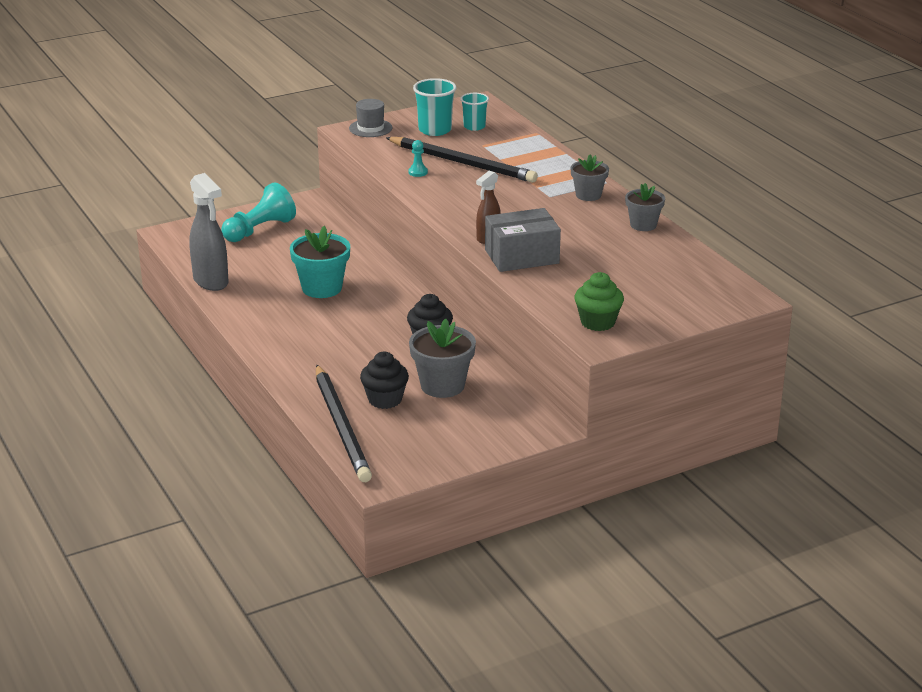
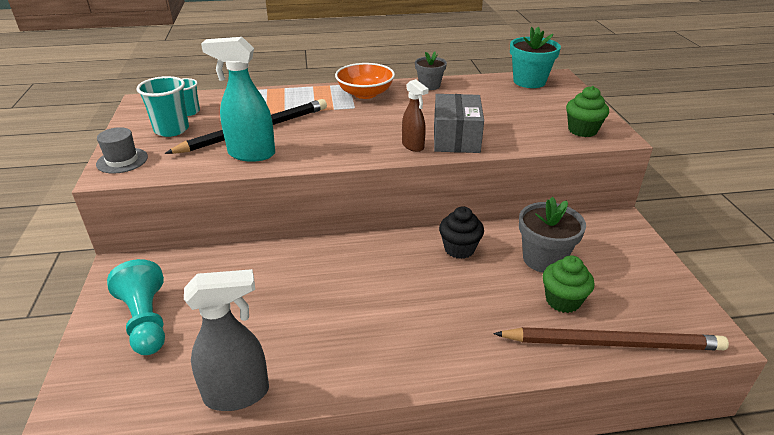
camera: 70 degrees left, 5 degrees up
turquoise flower pot [290,226,350,298] -> turquoise flower pot moved to [510,27,561,88]
black pencil [316,365,372,482] -> brown pencil [493,327,729,350]
black cupcake [360,352,409,409] -> green cupcake [543,255,595,313]
turquoise pawn [408,140,428,177] -> turquoise spray bottle [201,37,275,162]
grey flower pot [571,155,609,201] -> orange bowl [335,63,395,99]

